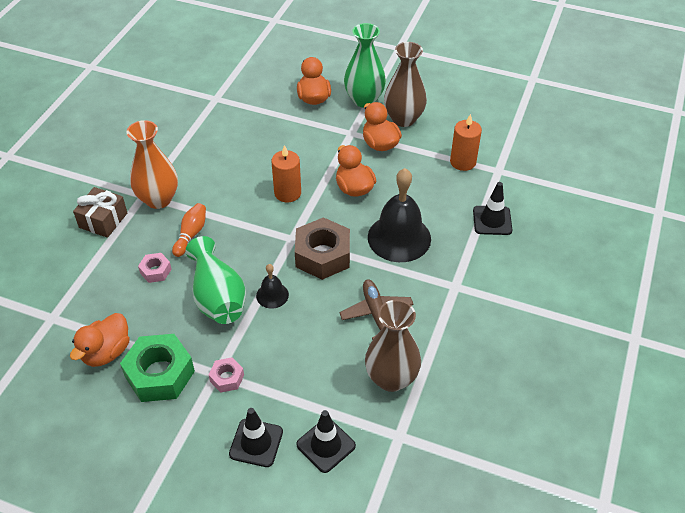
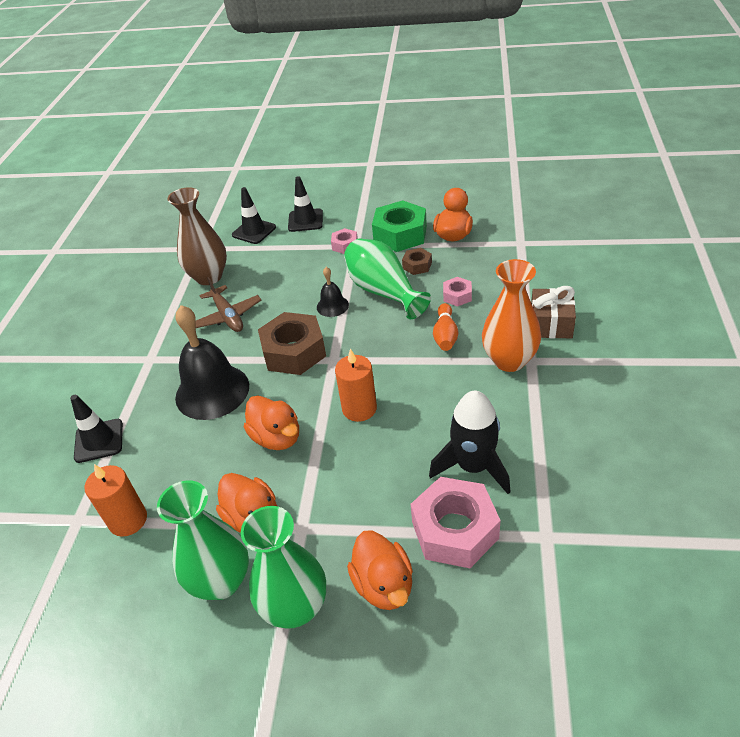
camera: 170 degrees right, 5 degrees down
brown vase [384,42,427,127] -> green vase [157,480,249,600]
none -> brown nut [402,248,432,275]
none -> pink nut [411,477,501,568]
none -> black rocket [429,391,511,494]

